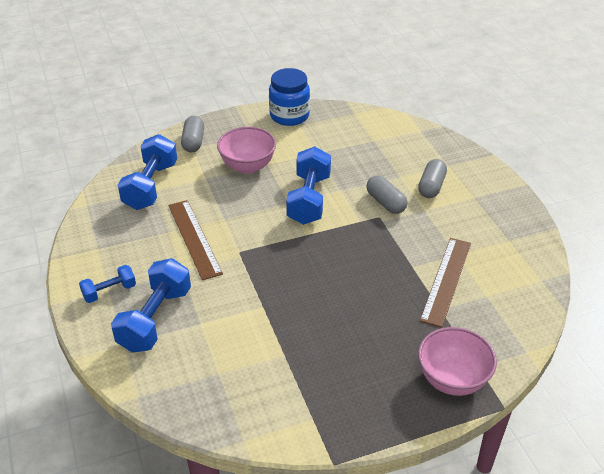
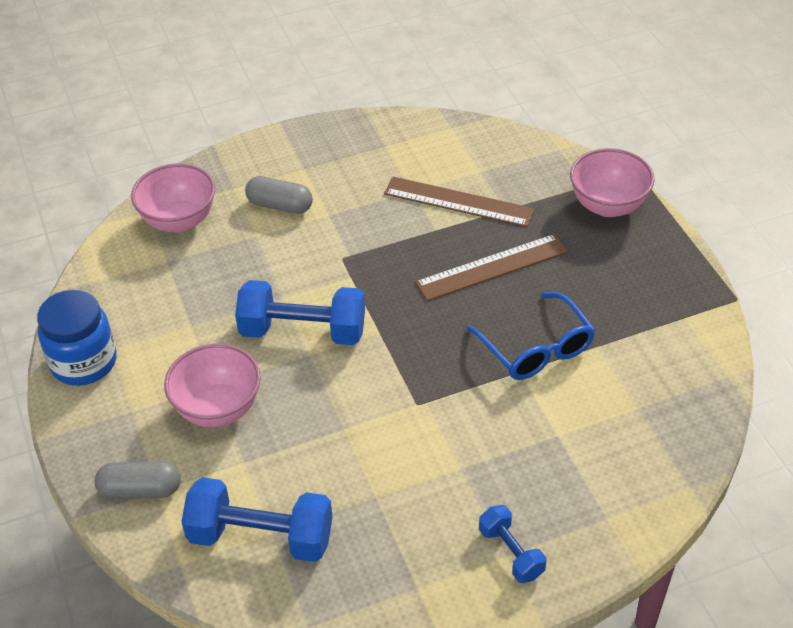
camera: 90 degrees left, 5 degrees up
blue dumbbell [111,258,191,353] -> none
brown ruler [168,200,223,280] -> brown ruler moved to [415,234,568,301]
grey capsule [366,175,407,214] -> none
none -> pink bowl [131,163,215,233]
none -> blue glasses [467,292,595,380]

